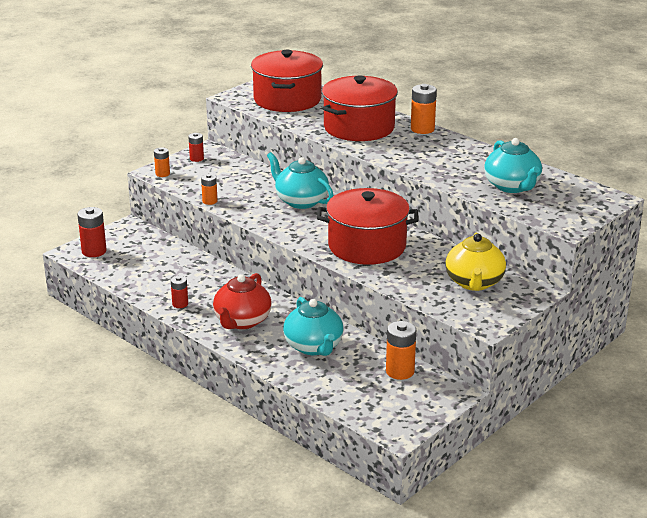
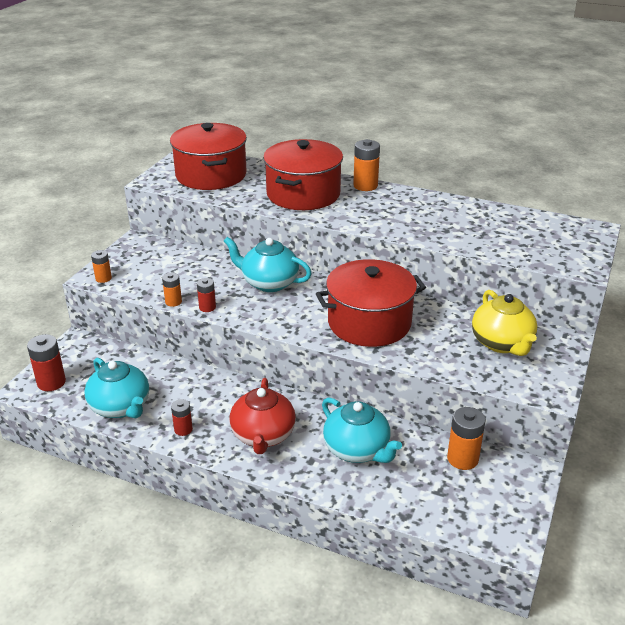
camera: 20 degrees left, 5 degrees up
red battery [188,133,204,162] -> red battery moved to [197,278,216,312]
turquoise teapot [484,138,542,193] -> turquoise teapot moved to [84,358,149,418]

